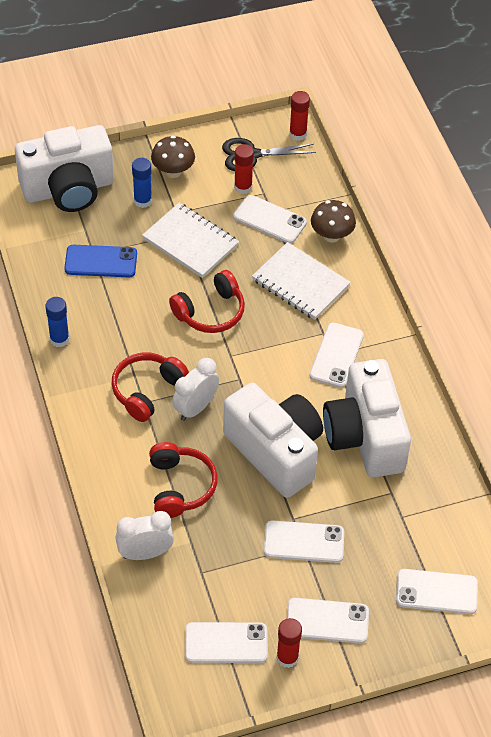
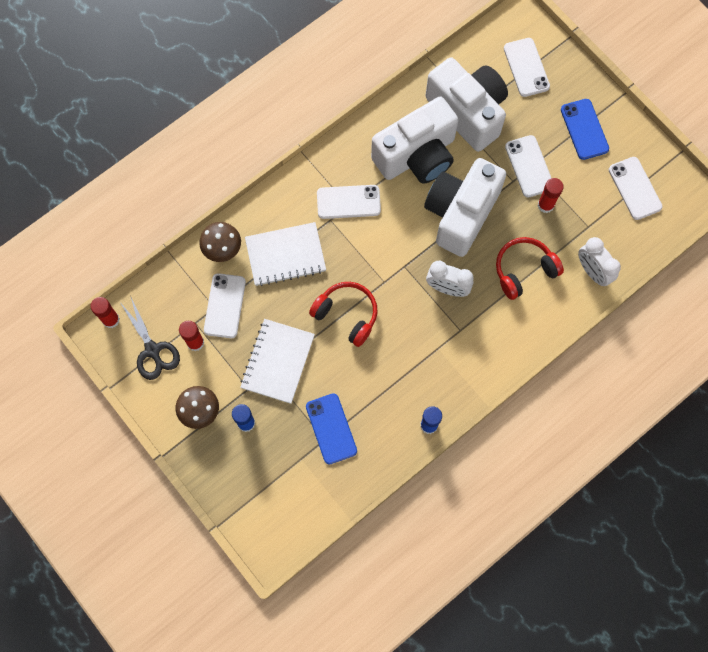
camera: 110 degrees left, 20 degrees up
white camera [15,125,114,212] -> white camera moved to [425,57,508,152]
red headphones [112,353,189,422] -> none
white notebook [252,242,351,320] -> white notebook turned 60 degrees clockwise [245,222,326,286]
red glue stick [276,618,302,668] -> red glue stick moved to [538,178,564,213]
white phone [287,598,369,643] -> blue phone [561,99,609,160]

